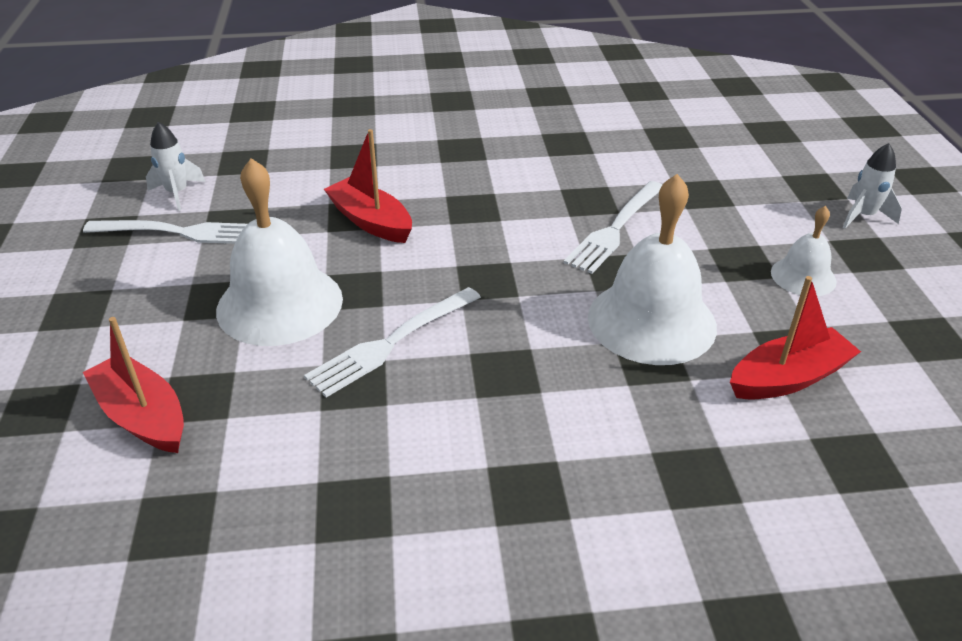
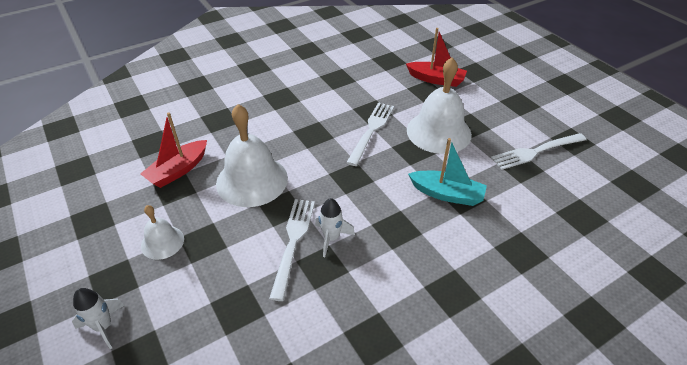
camera: 155 degrees right, 5 degrees up
white rocket [146,122,206,211] -> white rocket moved to [315,198,355,257]
red boat [324,129,412,243] -> turquoise boat [408,138,487,206]

